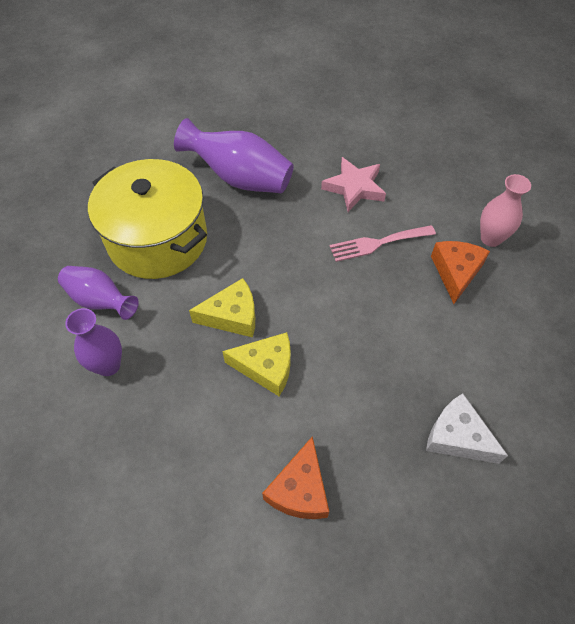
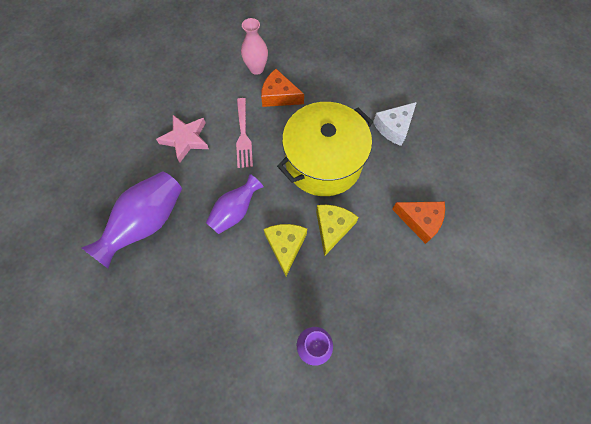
camera: 80 degrees left, 10 degrees up
purple vase [58,266,139,320] -> purple vase moved to [206,174,264,234]
yellow pot [88,159,207,279] -> yellow pot moved to [277,102,373,196]

